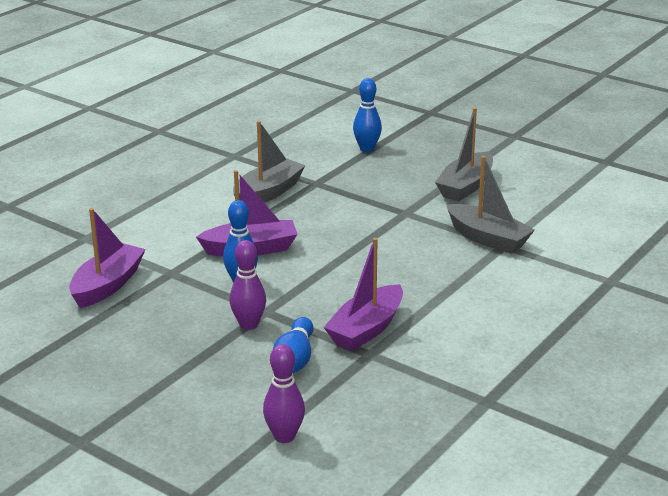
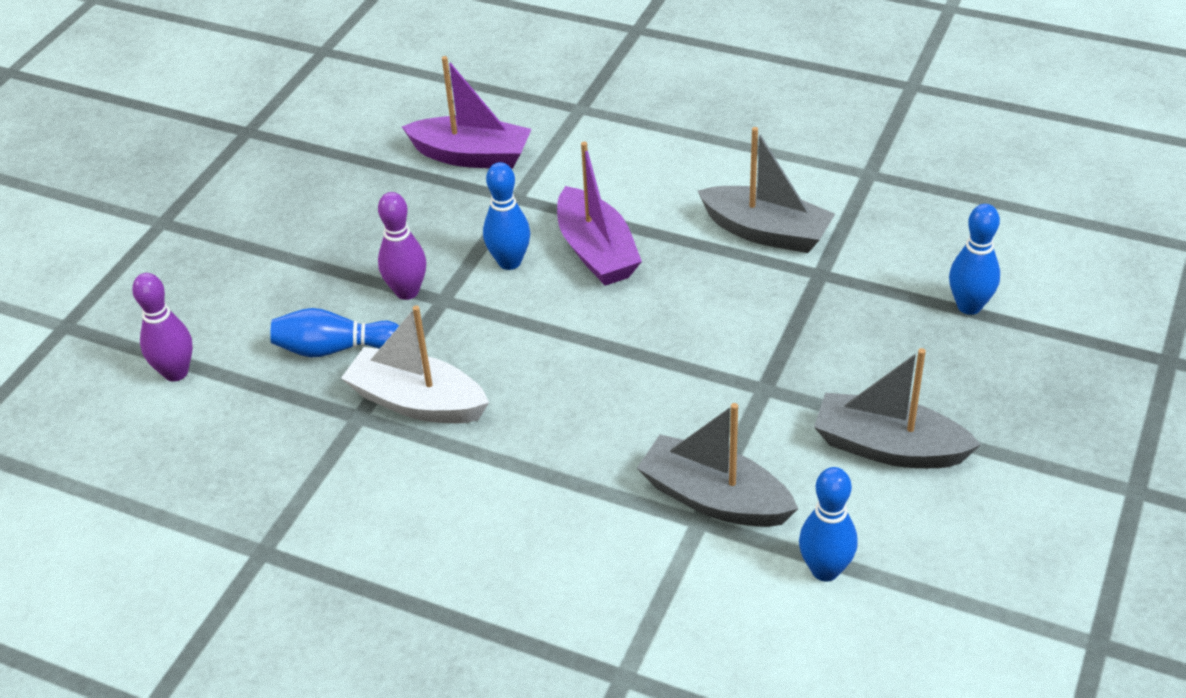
camera: 80 degrees right, 15 degrees up
purple boat [324,238,403,351] -> white boat [341,305,489,423]
grey boat [446,156,535,254] -> grey boat turned 90 degrees clockwise [637,403,798,527]
none -> blue bowling pin [799,467,858,582]

